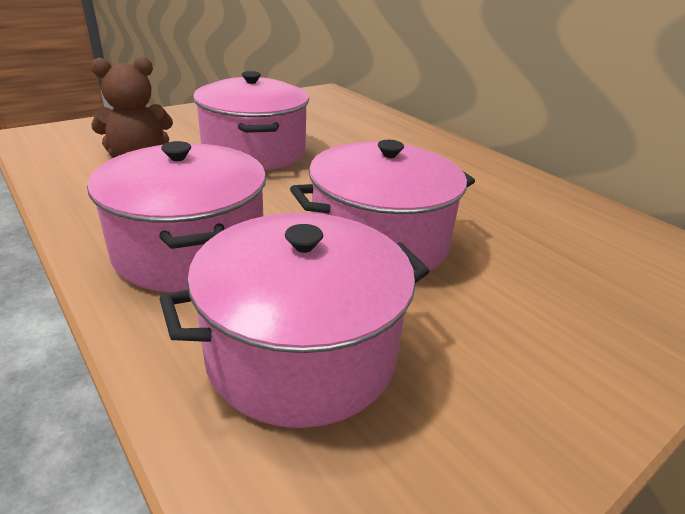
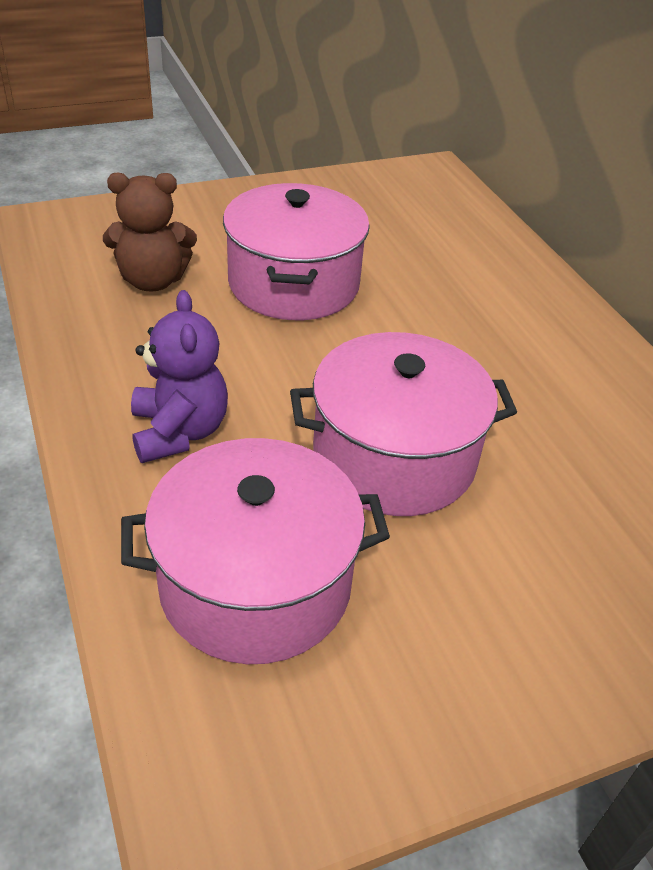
camera: 15 degrees right, 10 degrees up
pink pot [87,141,266,292] -> purple teddy bear [131,290,228,463]

